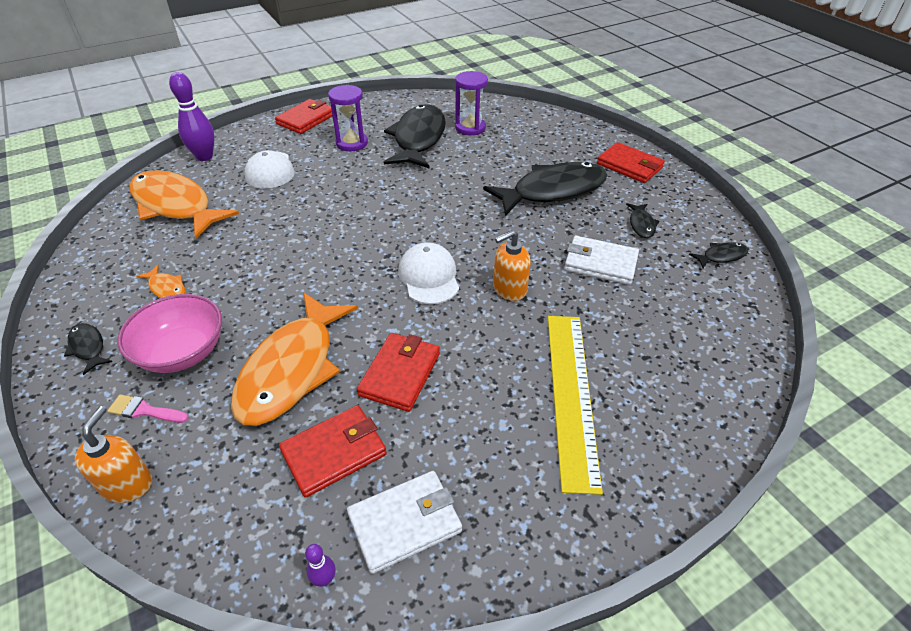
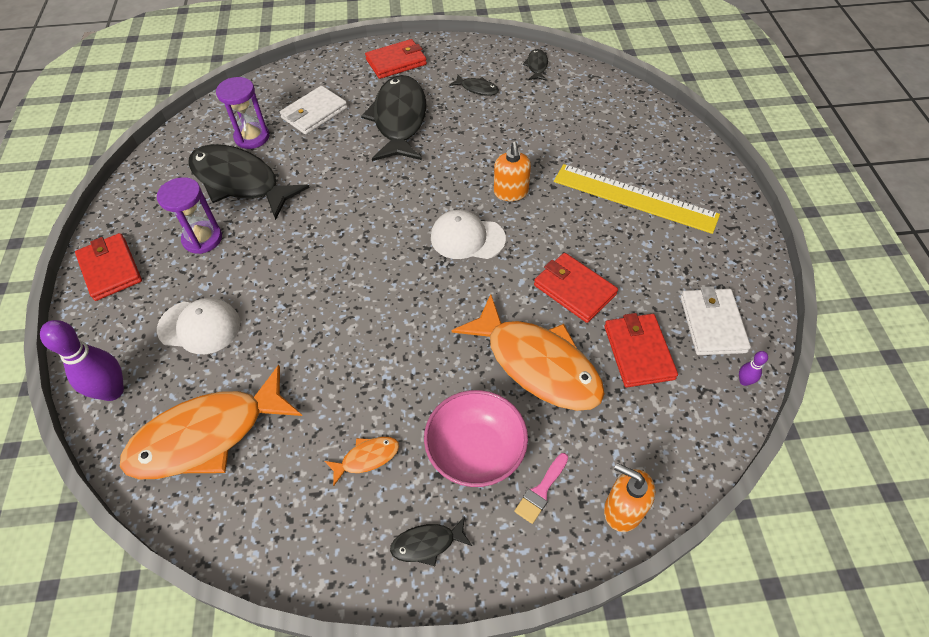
camera: 65 degrees left, 10 degrees up
white wallet [564,236,639,285] -> white wallet moved to [280,86,348,135]

